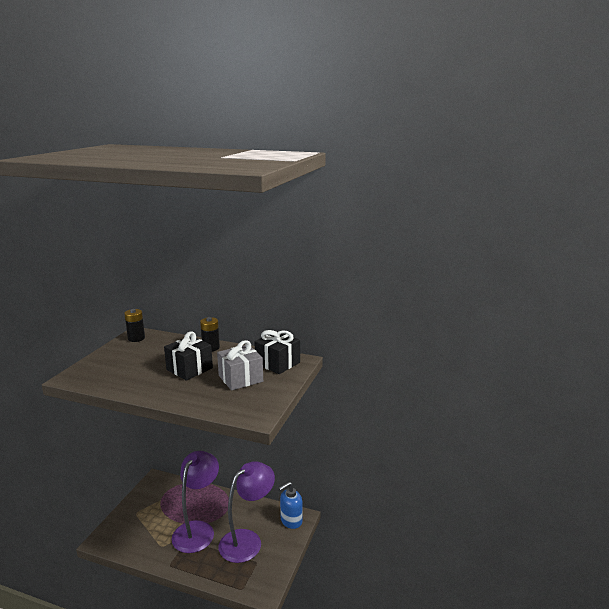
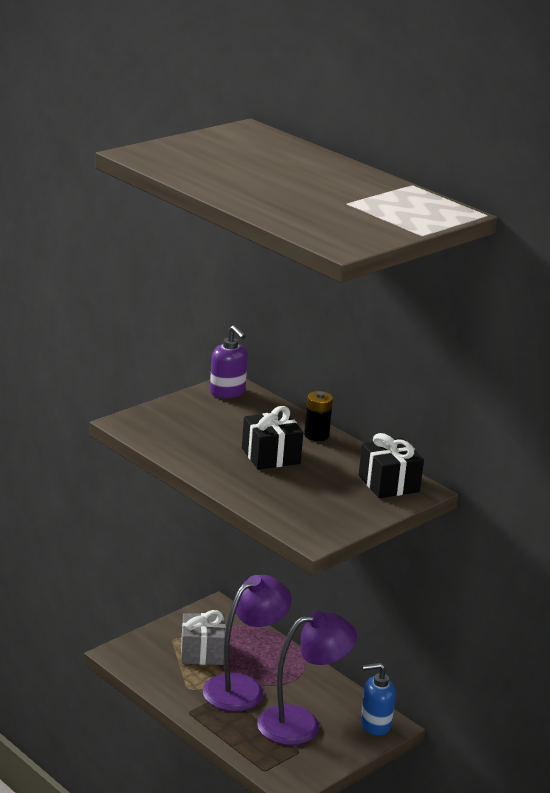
camera: 25 degrees right, 5 degrees up
black battery [124,309,145,342] -> purple soap dispenser [210,325,248,398]
grey gift [217,340,263,391] -> grey gift moved to [181,610,226,665]

